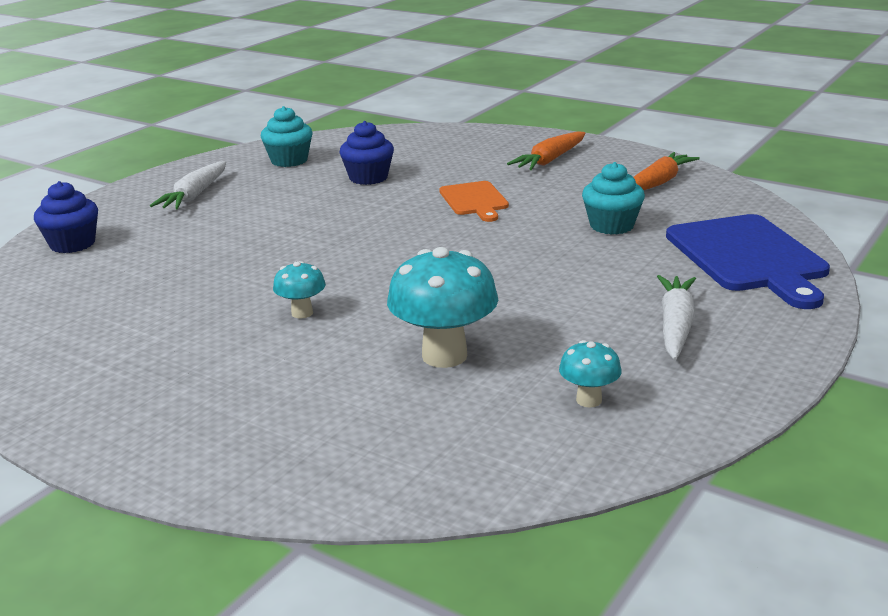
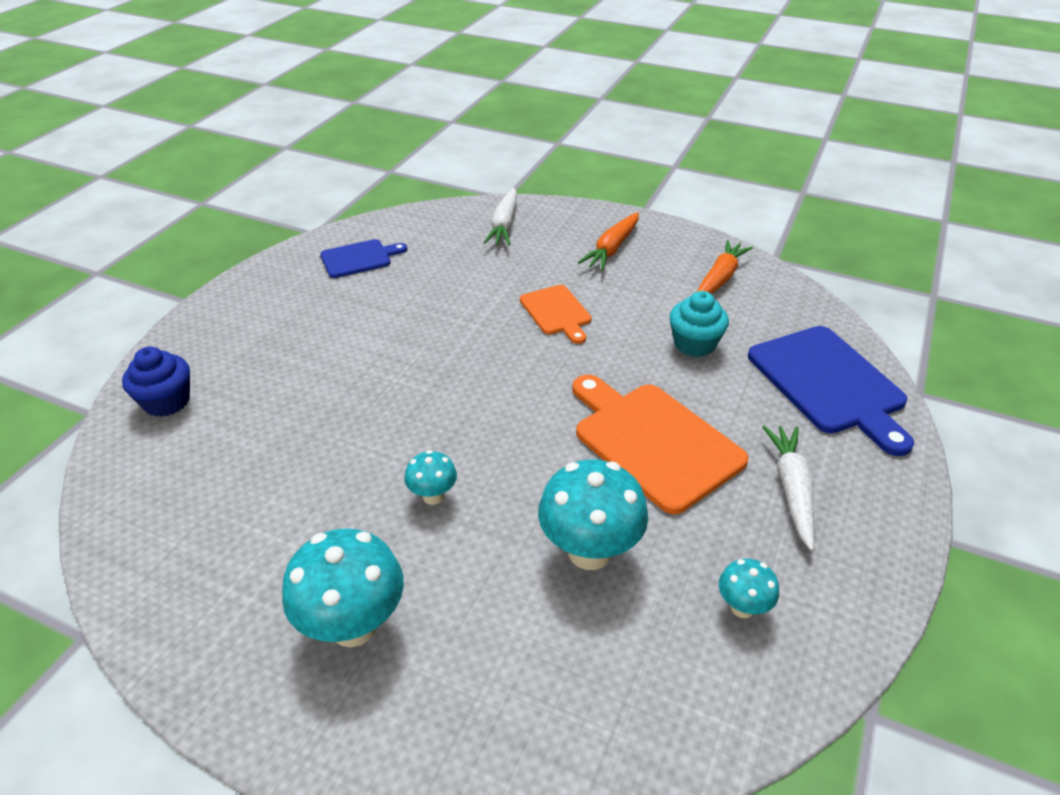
camera: 10 degrees left, 15 degrees up
white carrot [150,161,226,209] -> white carrot moved to [483,187,517,245]
turquoise cupcake [261,106,313,167] -> blue cutting board [320,239,407,278]
blue cupcake [340,121,394,185] -> none
none -> turquoise mushroom [282,528,404,647]
none -> orange cutting board [572,375,749,514]

